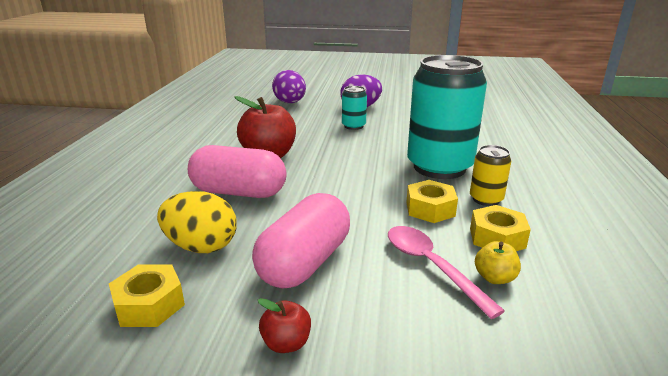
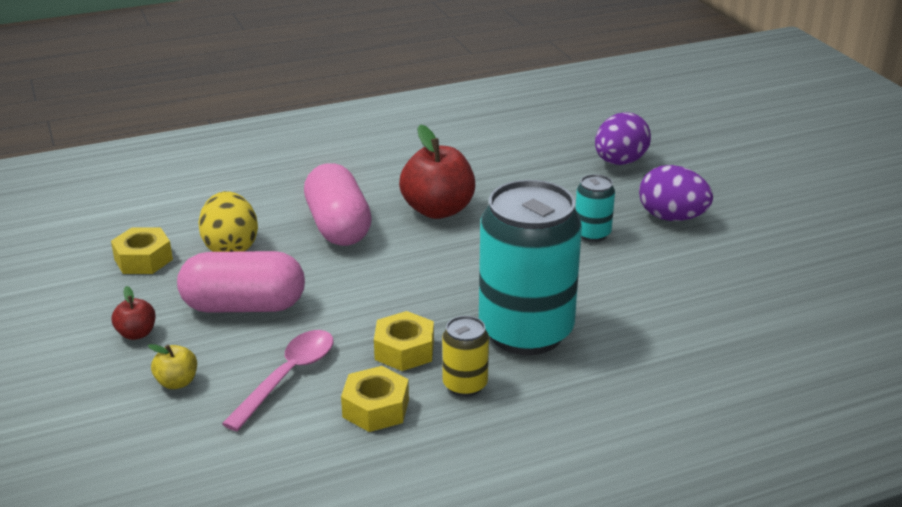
camera: 60 degrees right, 5 degrees up
yellow apple [475,241,521,284] -> yellow apple moved to [148,344,197,389]

